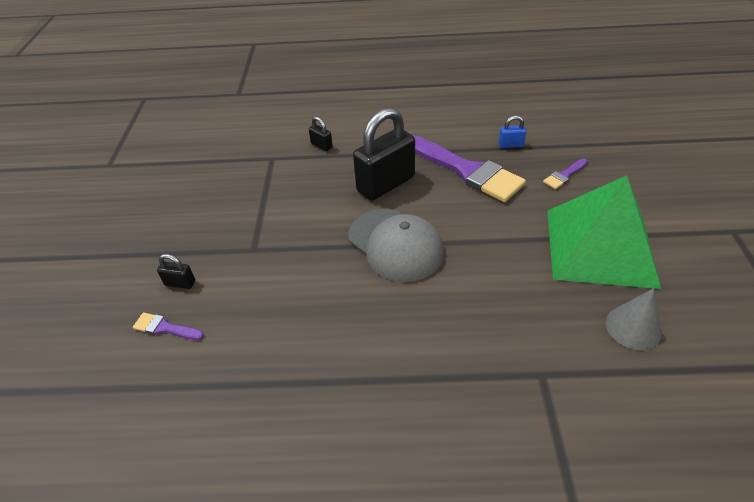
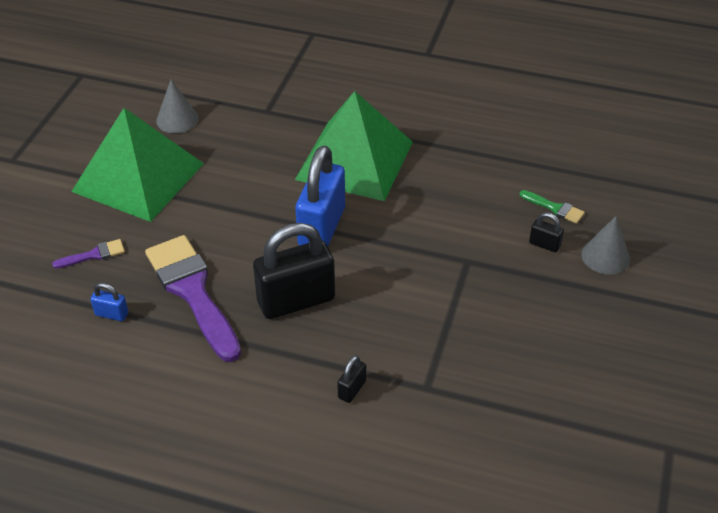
camera: 165 degrees left, 0 degrees up
purple brush [133,313,204,340] -> green brush [520,190,585,224]
black padlock [309,117,333,151] -> black padlock turned 60 degrees clockwise [337,355,366,403]
grey cap [348,209,444,282] -> blue padlock [295,146,345,246]
none -> green pyramid [295,91,413,201]
none -> grey cone [581,216,630,275]

